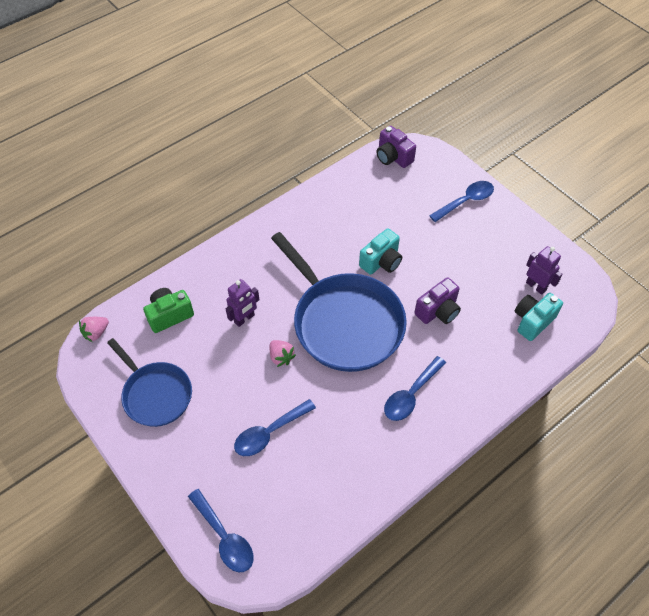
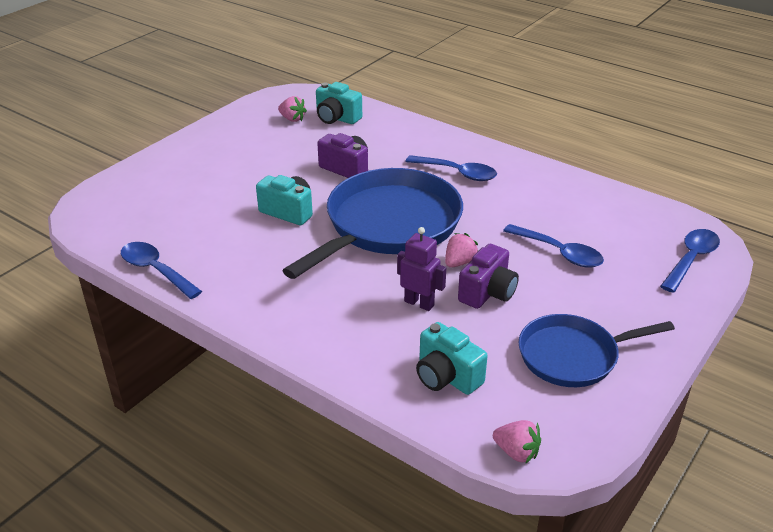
camera: 105 degrees left, 20 degrees down
blue pan [107,338,192,427] -> blue pan turned 135 degrees counterclockwise [518,314,675,387]
green camera [143,288,194,333] -> turquoise camera [416,322,488,395]
purple camera [376,126,416,168] -> purple camera moved to [458,244,519,309]
blue spoon [429,181,494,222] -> blue spoon moved to [121,242,202,299]
purple robot [526,246,563,295] -> pink strawberry [278,96,307,122]

